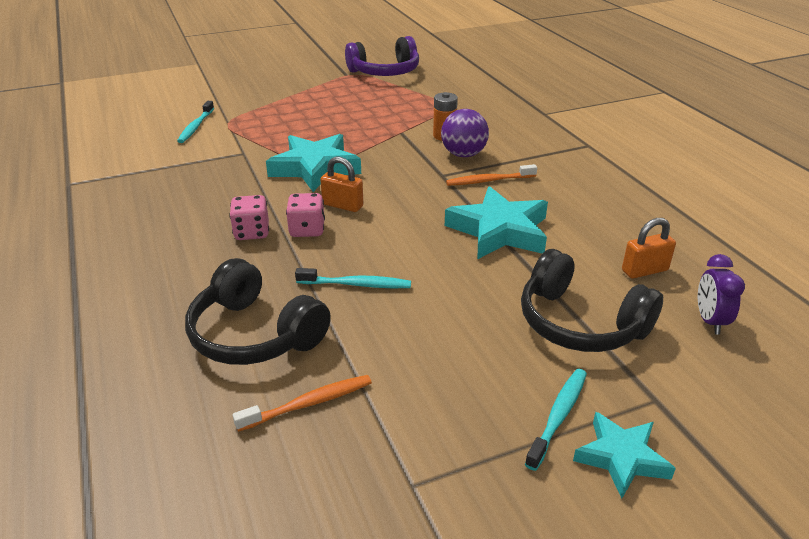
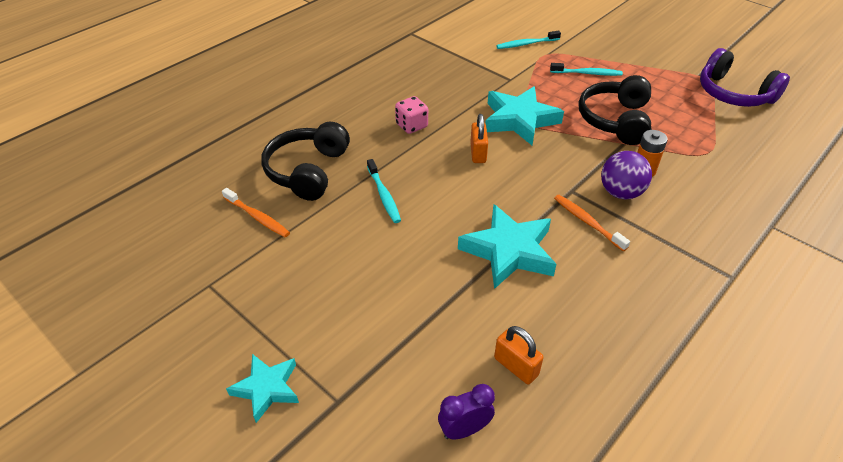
camera: 65 degrees right, 10 degrees up
pink dice [286,193,325,237] -> none
black headphones [521,249,663,352] -> black headphones moved to [578,75,651,145]
turquoise toothbrush [525,369,587,471] -> turquoise toothbrush moved to [550,63,623,76]

